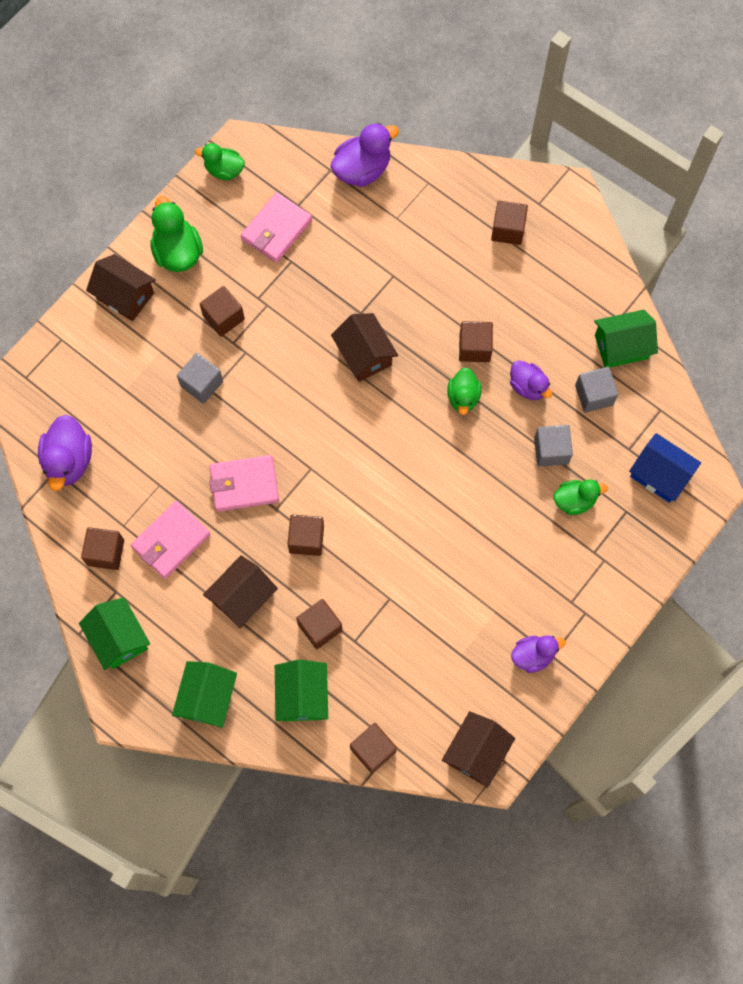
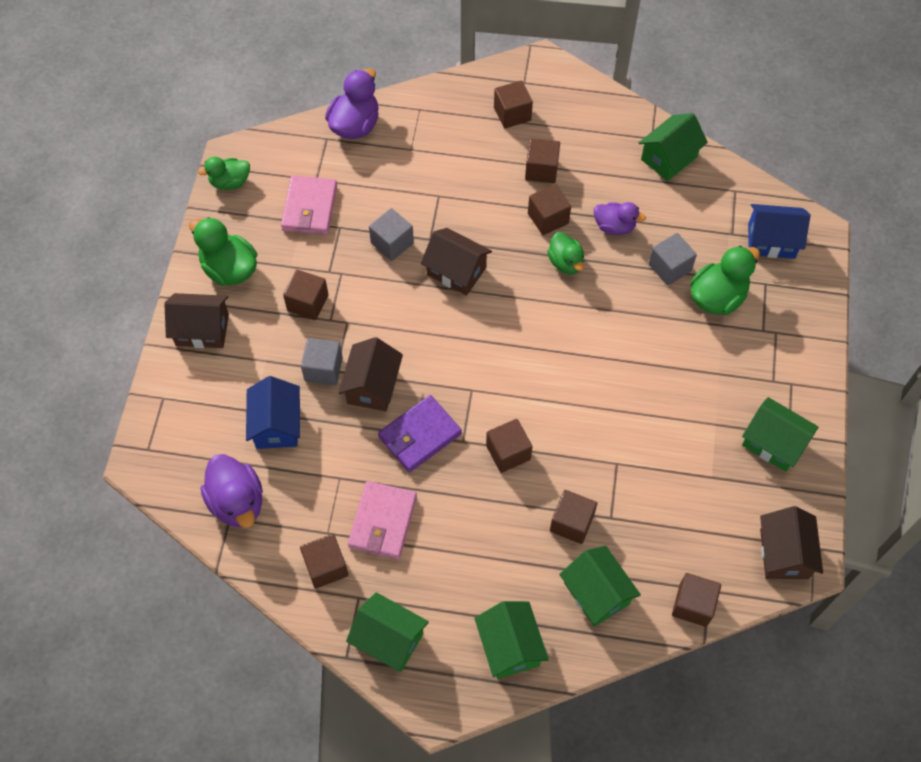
camera: 30 degrees left, 10 degrees down
brown house [203,555,278,629] -> brown house moved to [338,337,403,411]
pink wallet [209,455,279,512] -> purple wallet [378,395,462,472]
purple duck [511,635,566,673] -> green house [742,397,818,472]
green duck [554,479,608,515] -> green duck [690,246,760,315], size x1.53
grey cube [575,367,618,413] -> grey cube moved to [369,208,414,261]
none -> blue house [246,376,300,449]
none -> brown cube [525,138,560,183]

